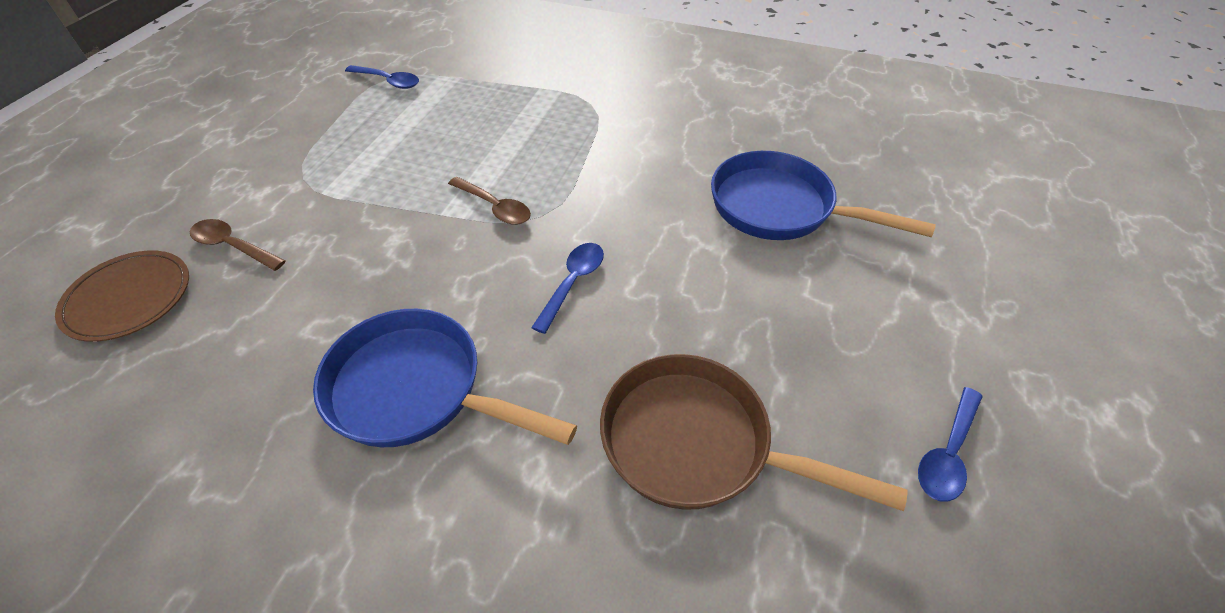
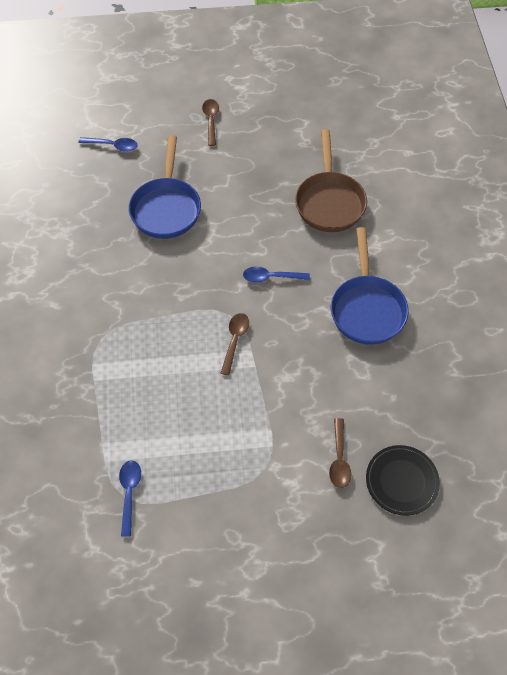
camera: 115 degrees left, 10 degrees up
brown plate [55,251,189,342] -> black plate [366,445,440,516]
blue spoon [918,387,983,502] -> blue spoon moved to [79,137,138,152]
none -> brown spoon [202,99,219,146]

